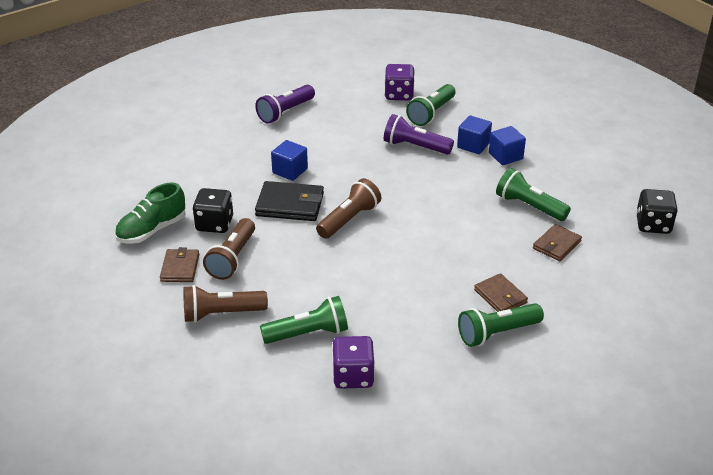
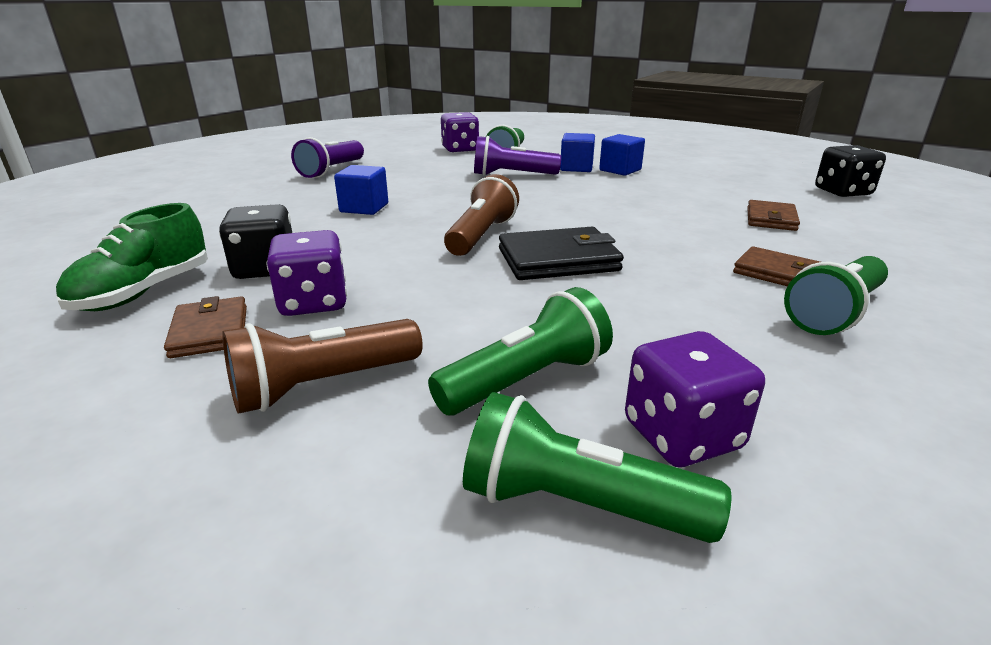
camera: 20 degrees left, 10 degrees down
brown flashlight [203,218,255,280] -> purple dice [267,230,347,316]
black wallet [255,181,324,221] -> black wallet moved to [499,227,624,280]
green flashlight [496,168,571,221] -> green flashlight moved to [463,392,731,543]

